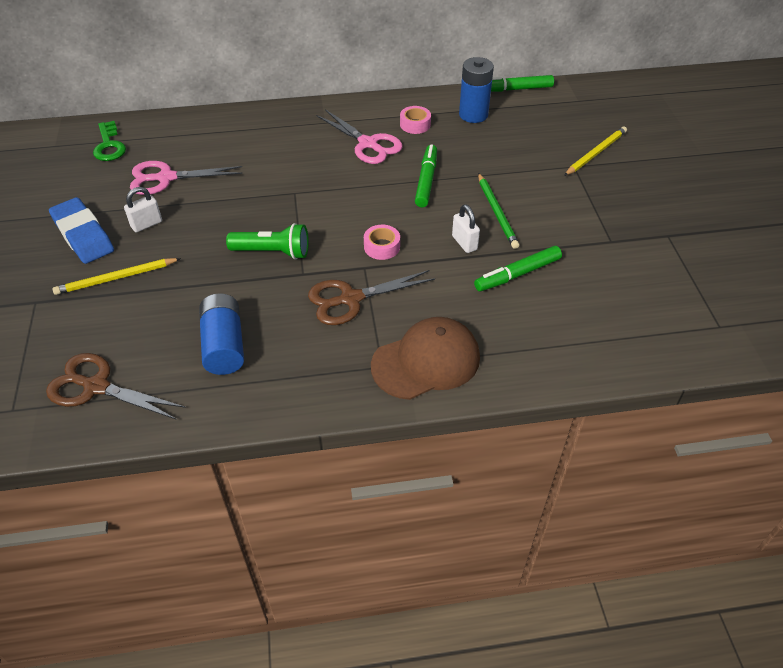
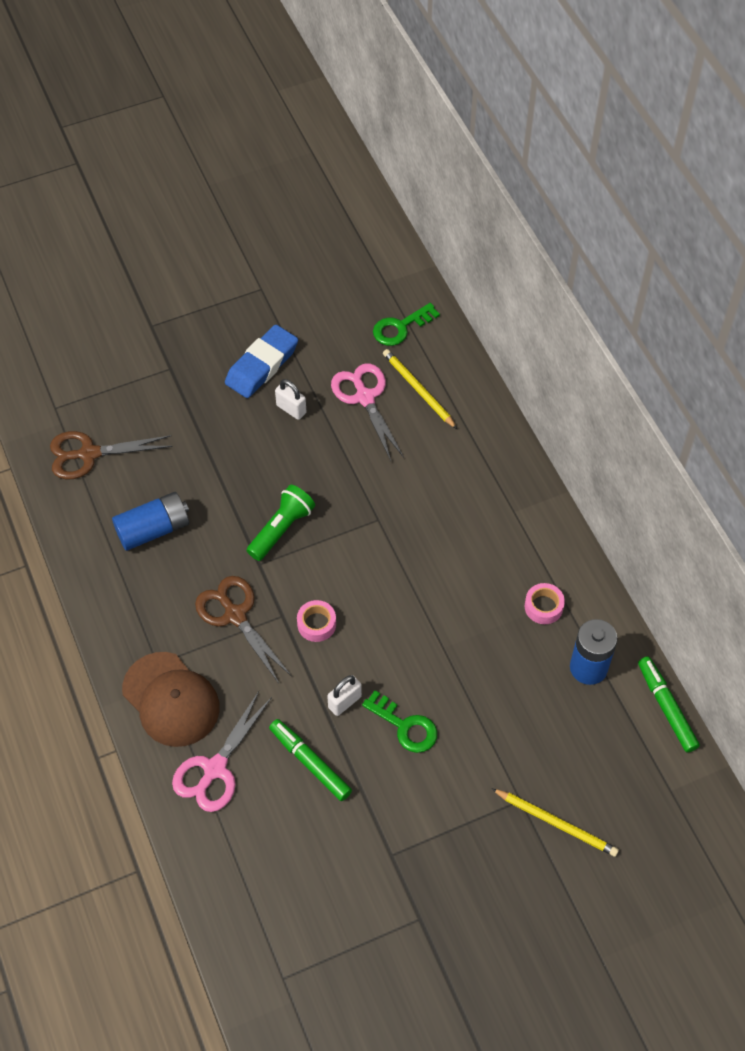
camera: 75 degrees right, 10 degrees up
brown scissors [46,353,186,420] -> brown scissors turned 105 degrees counterclockwise [50,431,173,479]
yellow pencil [52,258,181,295] -> yellow pencil moved to [383,349,457,429]
green flashlight [226,223,309,259] -> green flashlight turned 135 degrees counterclockwise [246,485,315,561]
pink scissors [316,109,402,164] -> pink scissors moved to [172,691,272,812]
green marker [415,144,437,207] -> none
green pencil [478,173,519,249] -> green key [362,690,437,753]

